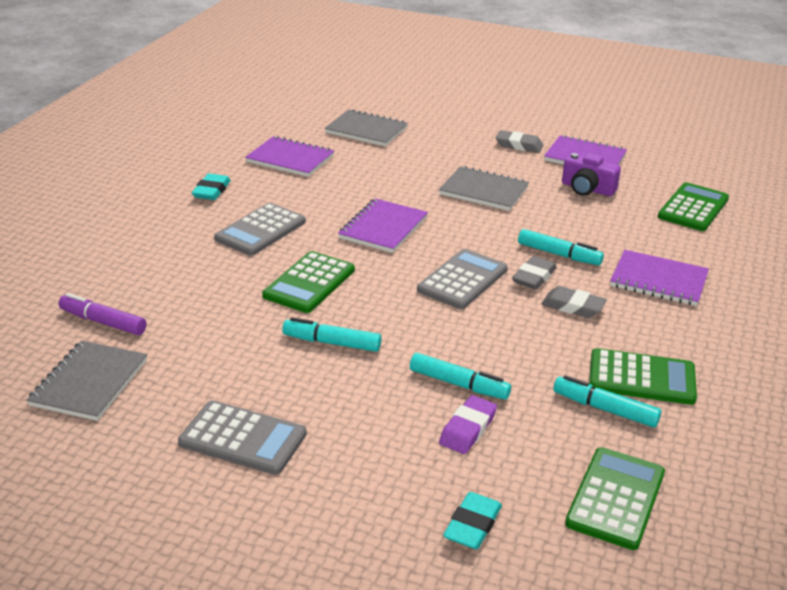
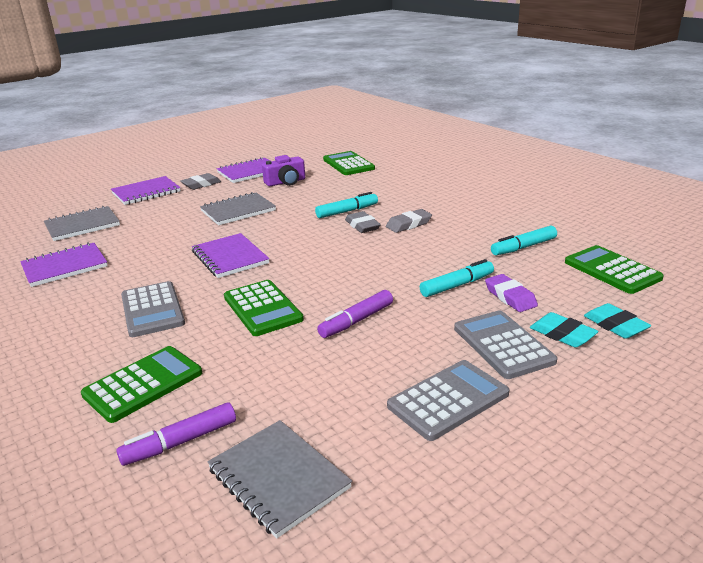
camera: 55 degrees left, 5 degrees down
turquoise eraser [192,173,231,200] -> turquoise eraser moved to [530,312,599,348]
turquoise marker [282,317,382,352] -> purple marker [317,290,393,338]
grey calculator [417,249,508,309] -> grey calculator moved to [454,310,557,379]
green calculator [589,348,697,405] -> green calculator moved to [81,346,202,423]
purple notebook [610,250,709,306] -> purple notebook moved to [111,176,181,205]

